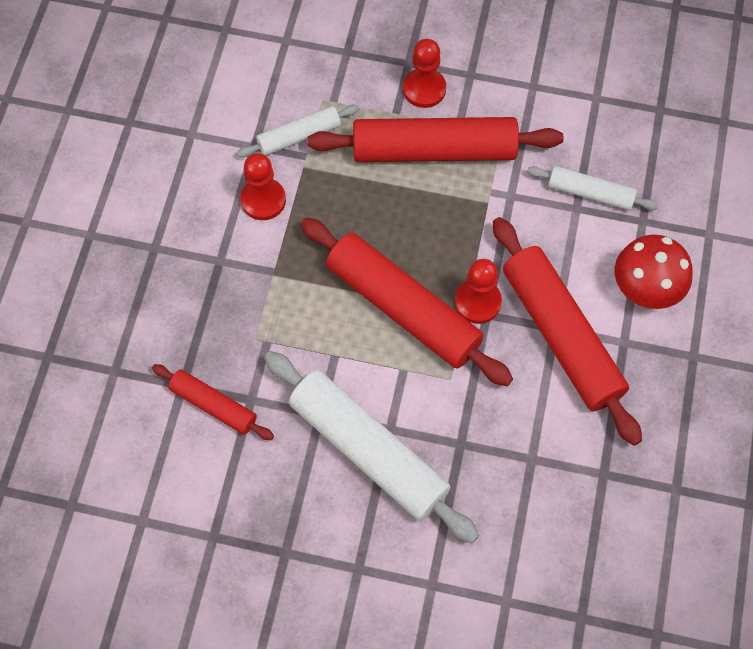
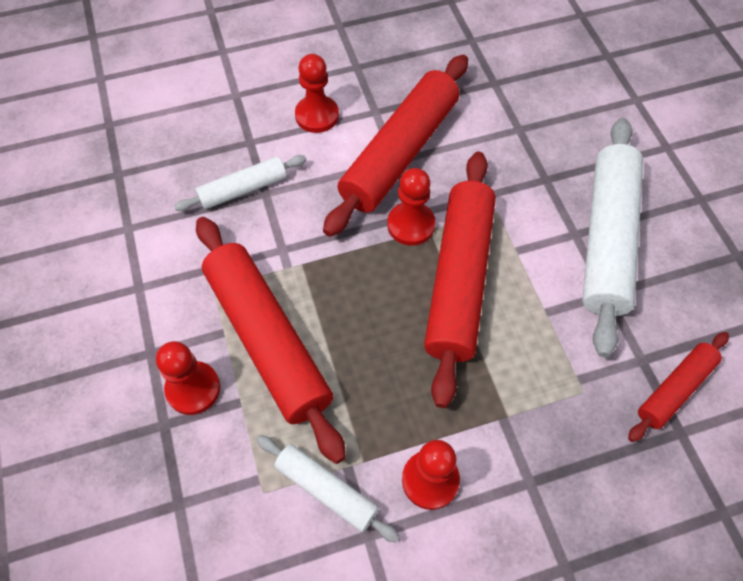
camera: 120 degrees left, 5 degrees down
red rolling pin [152,364,274,440] -> red rolling pin turned 45 degrees clockwise [628,332,729,442]
white rolling pin [527,166,659,210] -> white rolling pin turned 75 degrees clockwise [174,155,306,211]
red mushroom [615,235,693,309] -> red pawn [295,54,339,133]

